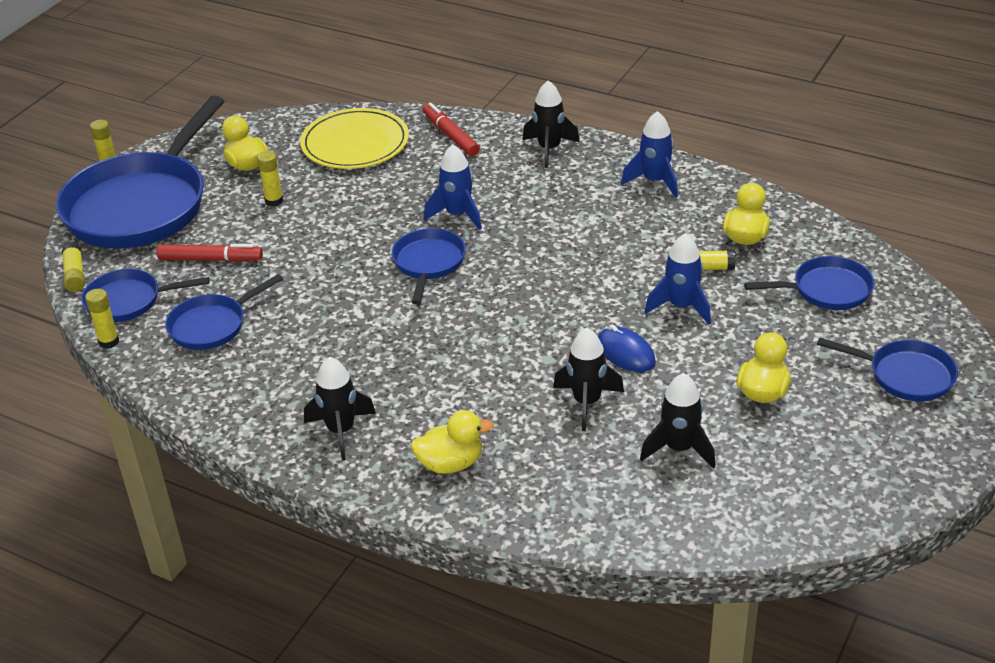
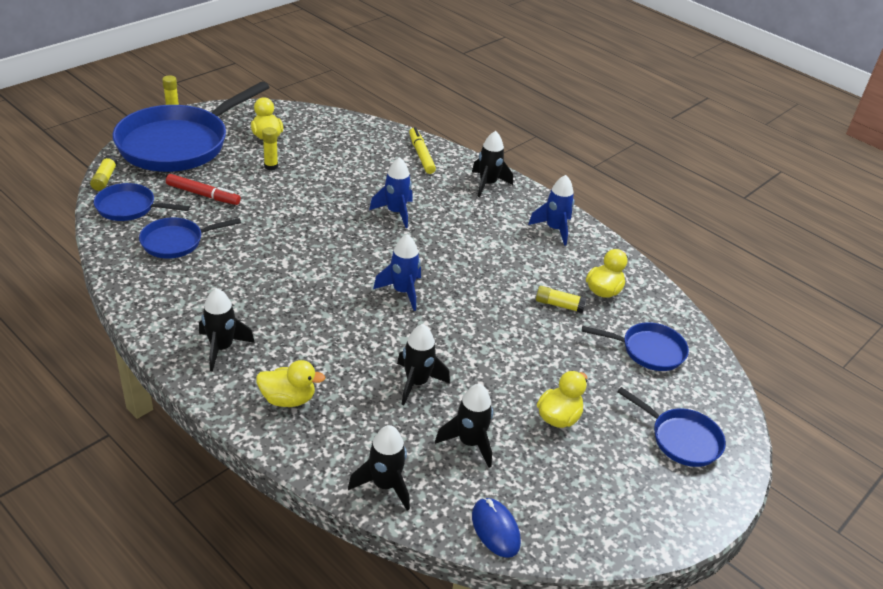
camera: 10 degrees right, 0 degrees up
yellow glue stick [85,289,119,349] -> none
yellow plate [300,108,409,169] -> none
blue pan [392,228,466,305] -> none
red marker [423,102,480,156] -> yellow marker [409,127,436,174]
blue mouse [598,325,656,372] -> blue mouse moved to [472,498,521,558]
blue rocket [645,233,711,325] -> blue rocket moved to [373,234,421,311]
none -> black rocket [348,425,410,511]

